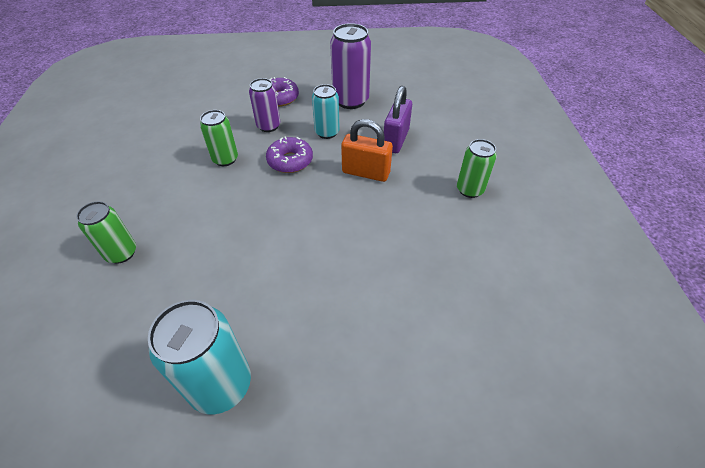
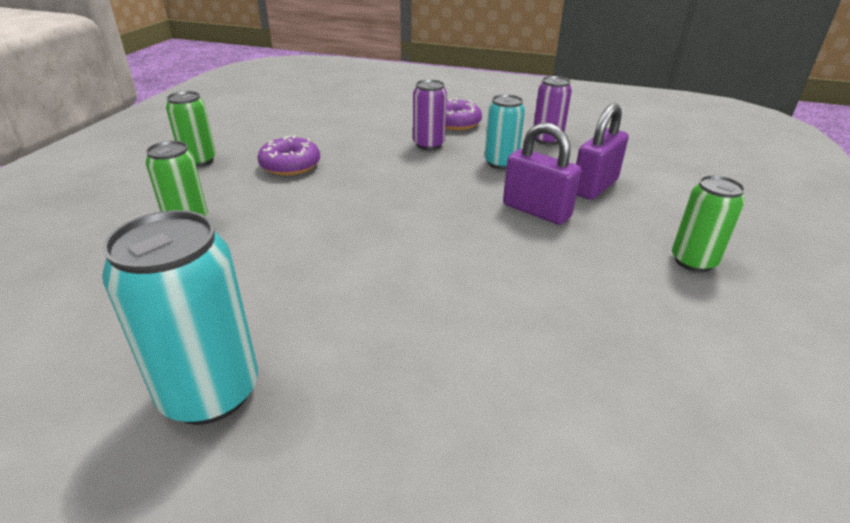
camera: 20 degrees right, 15 degrees down
green can [200,110,238,166] -> green can moved to [166,91,216,167]
purple donut [266,136,313,173] -> purple donut moved to [257,135,320,176]
purple can [330,23,371,109] -> purple can [533,76,572,145], size x0.63
orange padlock [341,119,393,182] -> purple padlock [503,122,581,225]

